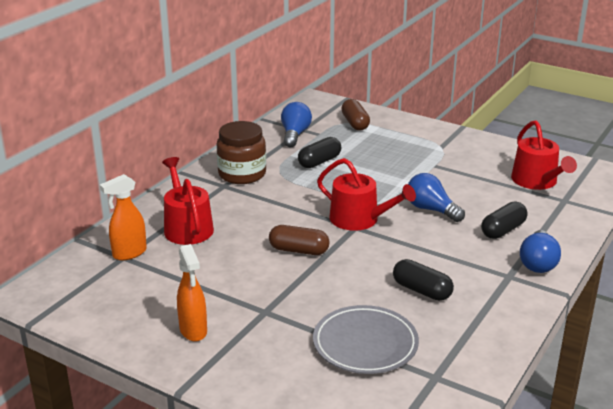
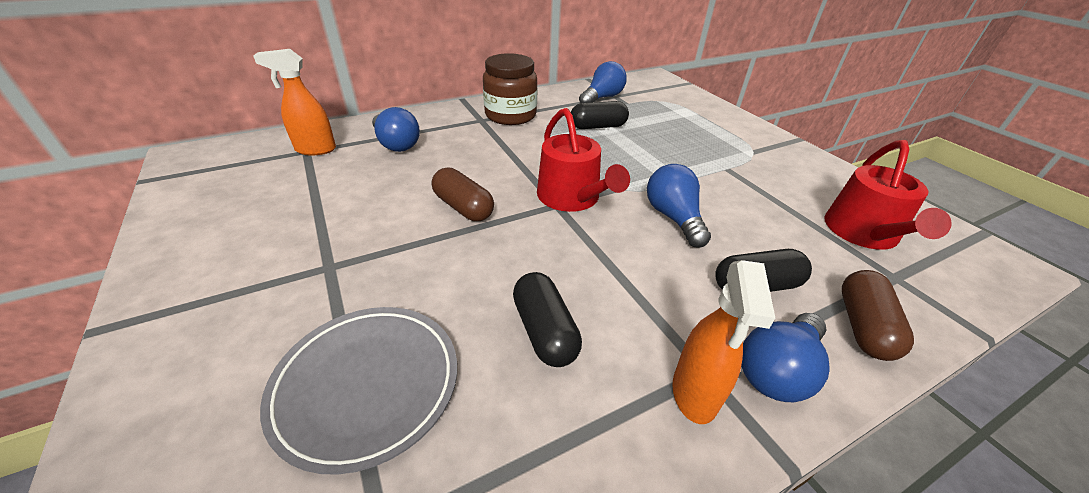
camera: 30 degrees right, 10 degrees up
red watering can [162,157,214,245] -> blue light bulb [372,107,420,152]
orange spray bottle [177,244,207,342] -> orange spray bottle moved to [673,260,775,424]
brown capsule [341,99,370,130] -> brown capsule moved to [842,270,914,361]

